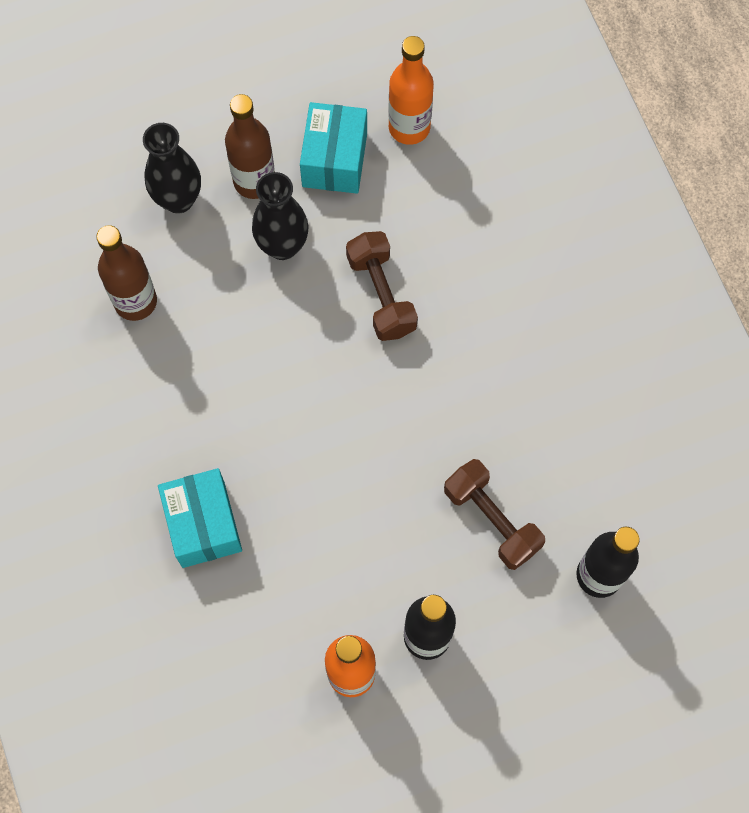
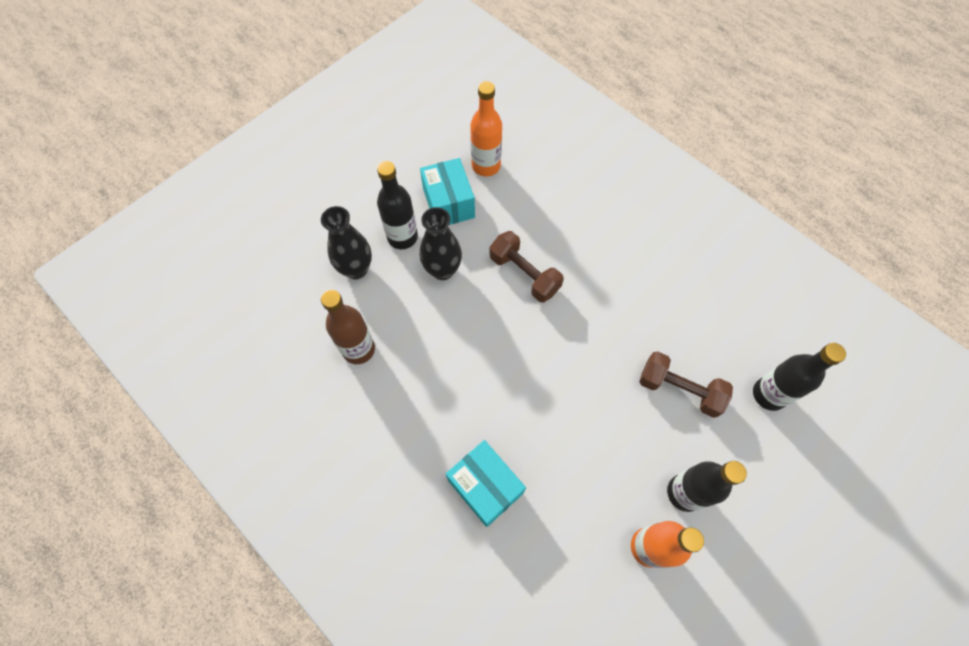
camera: 25 degrees left, 5 degrees down
brown bottle [225,94,275,199] -> black bottle [377,161,418,249]

